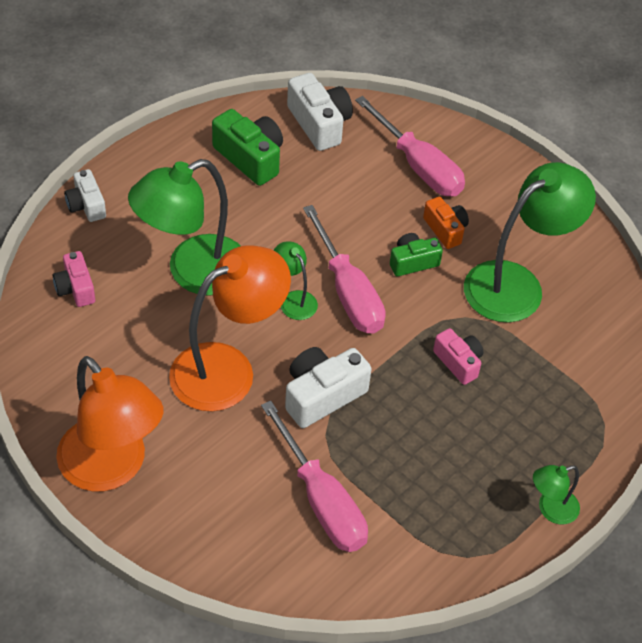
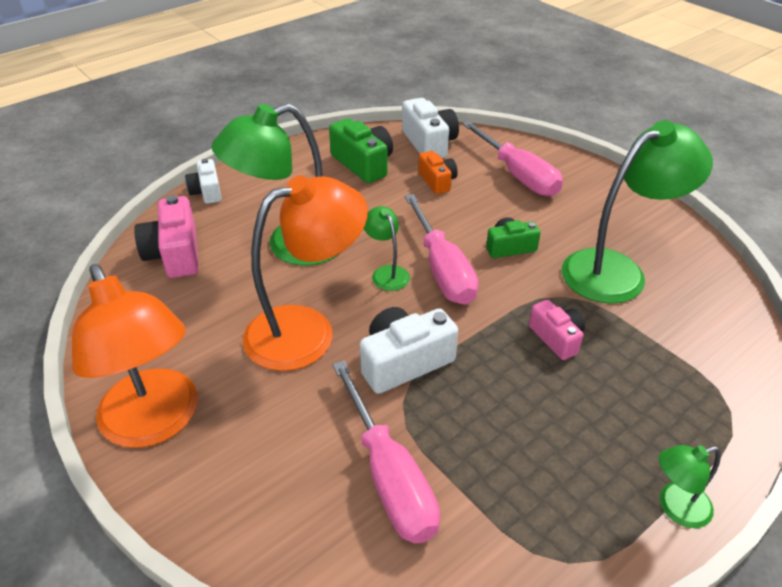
camera: 10 degrees right, 10 degrees down
pink camera [53,251,95,307] -> pink camera [134,195,199,278], size x1.59
orange camera [423,197,469,249] -> orange camera moved to [418,151,458,194]

